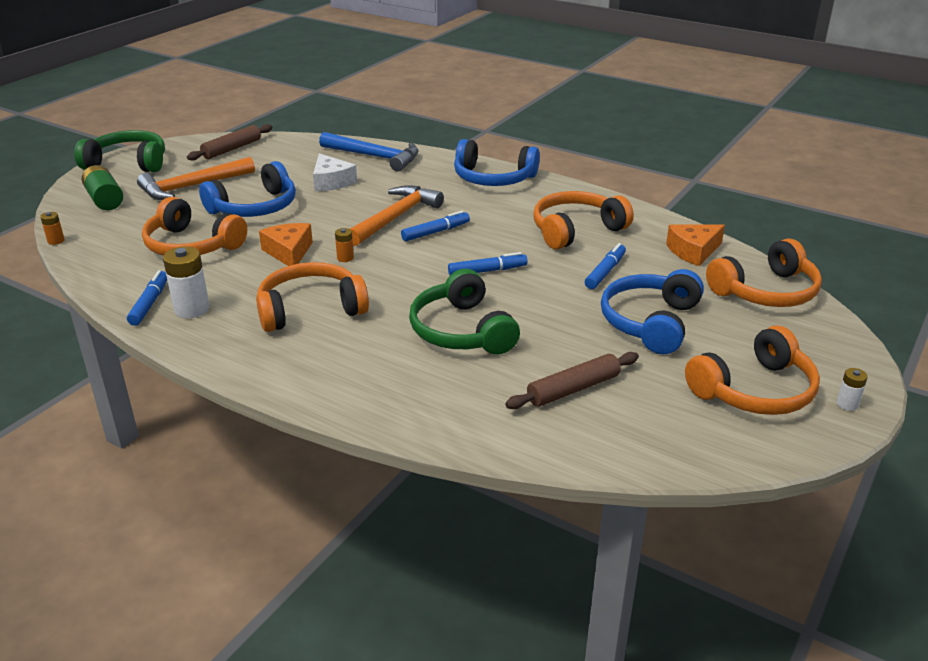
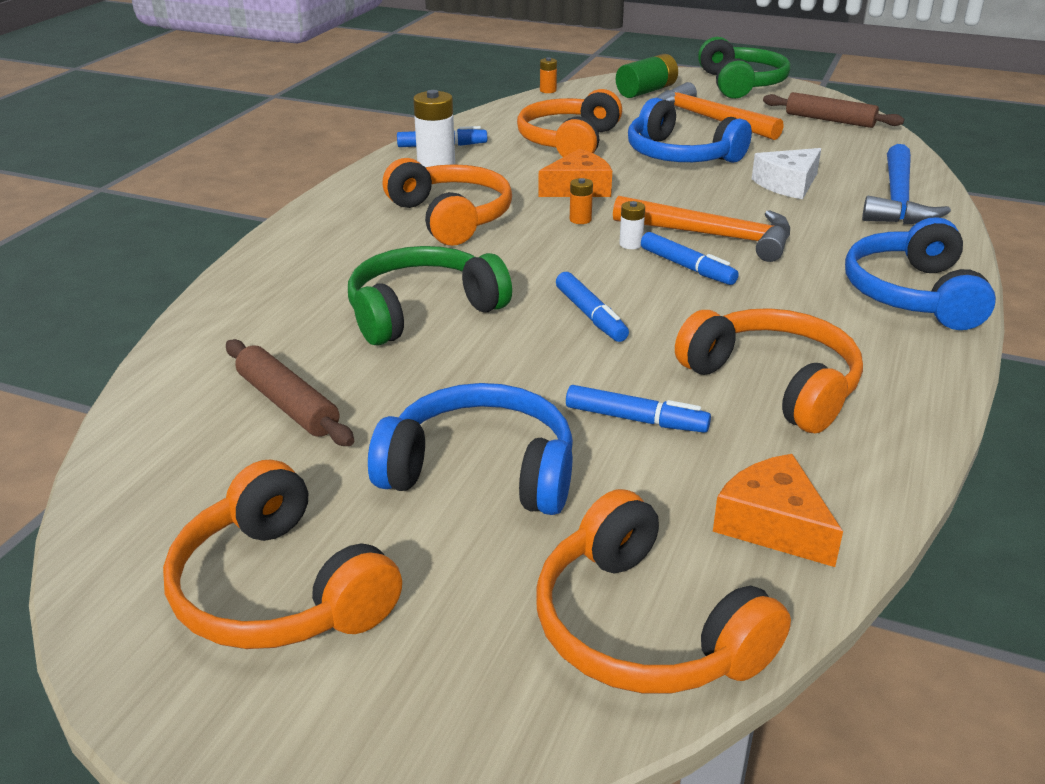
camera: 80 degrees right, 0 degrees up
white battery [837,368,868,411] -> white battery moved to [619,201,645,249]

